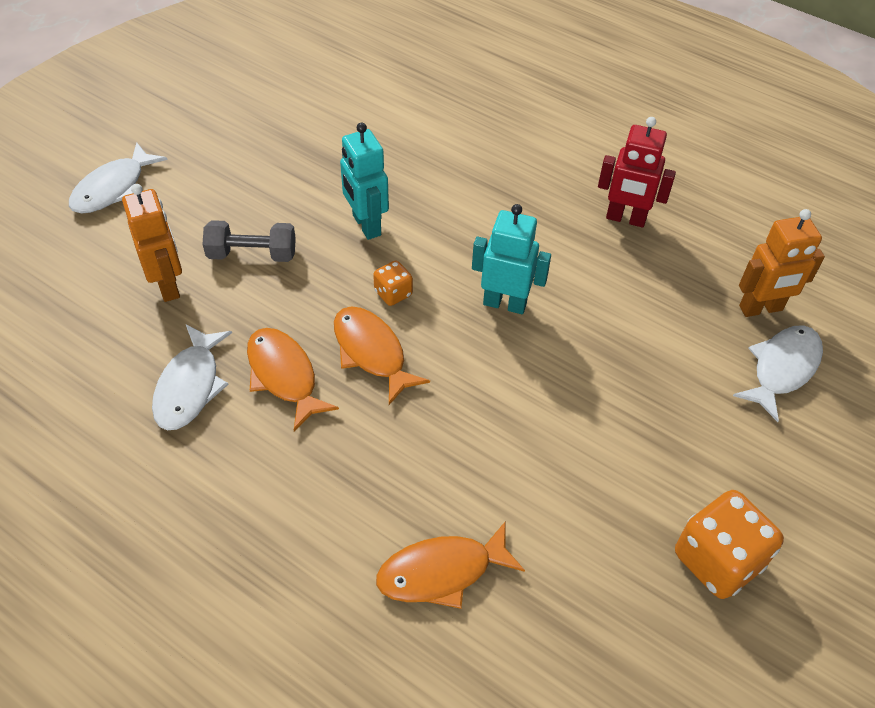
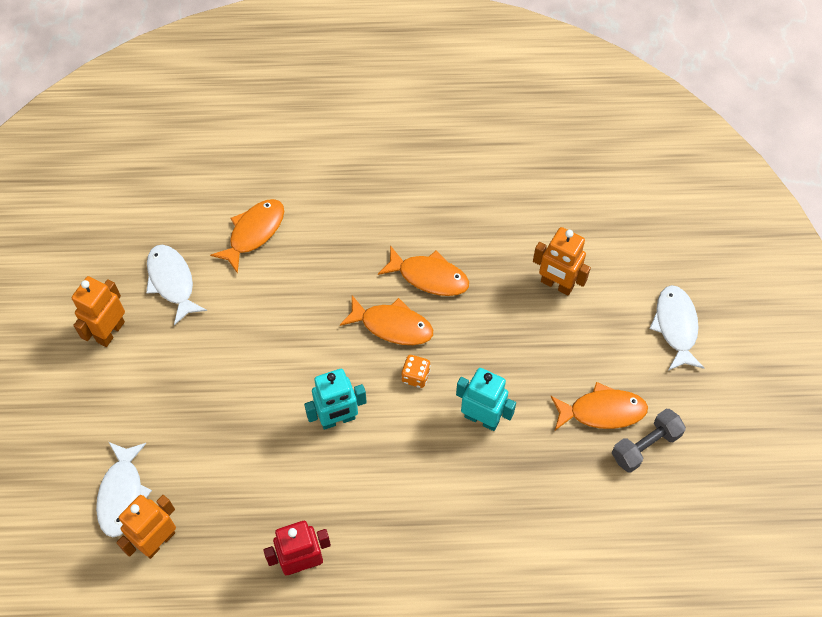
camera: 145 degrees right, 10 degrees up
white fish [152,325,232,430] -> white fish moved to [146,245,207,325]
grey dumbbell [203,220,296,262] -> grey dumbbell moved to [612,409,686,473]
orange dice [675,490,784,599] -> orange robot [72,276,125,347]
none -> orange fish [550,382,648,430]

